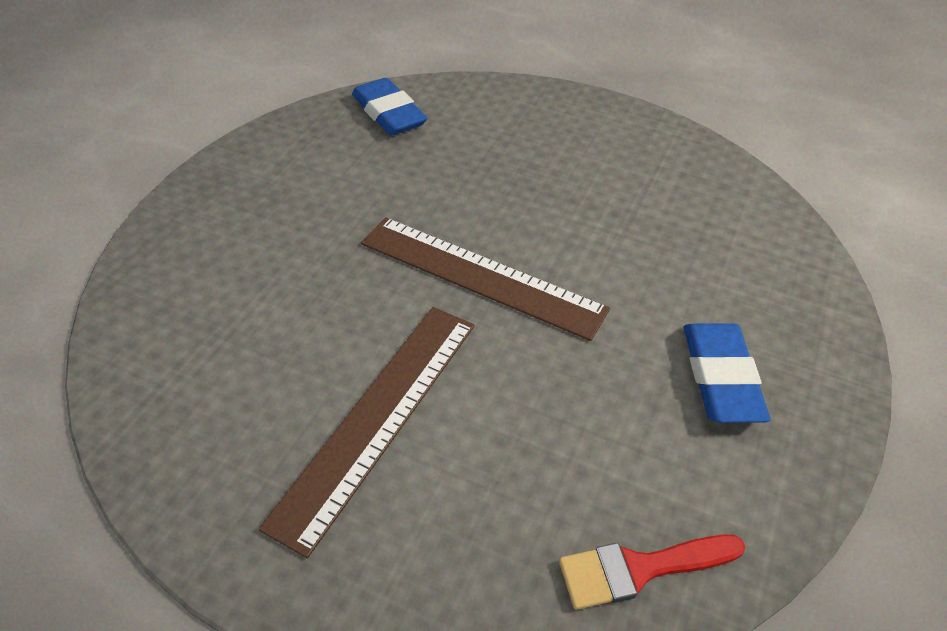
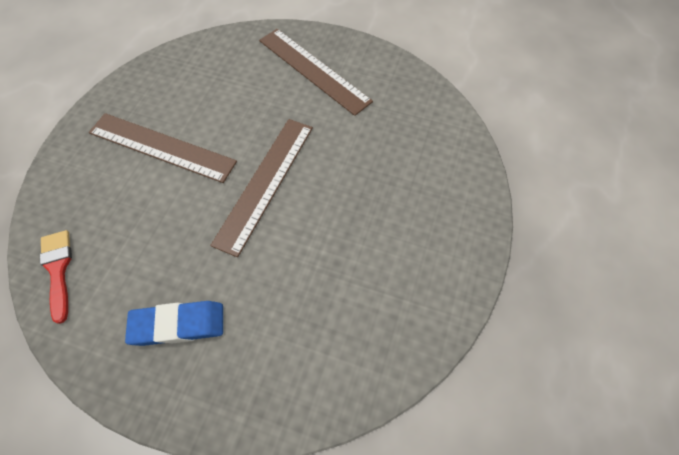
camera: 85 degrees right, 15 degrees up
blue eraser [352,78,427,136] -> none
none -> brown ruler [259,29,373,116]

